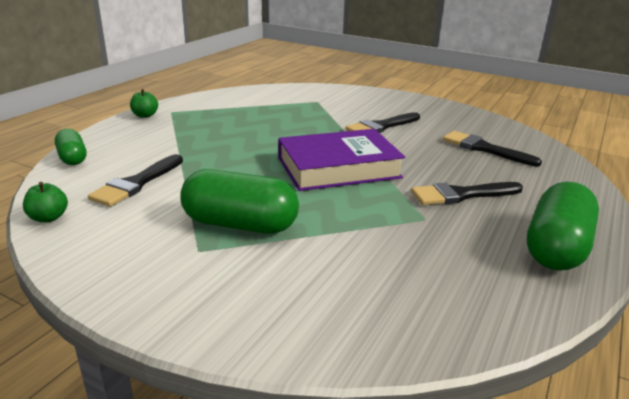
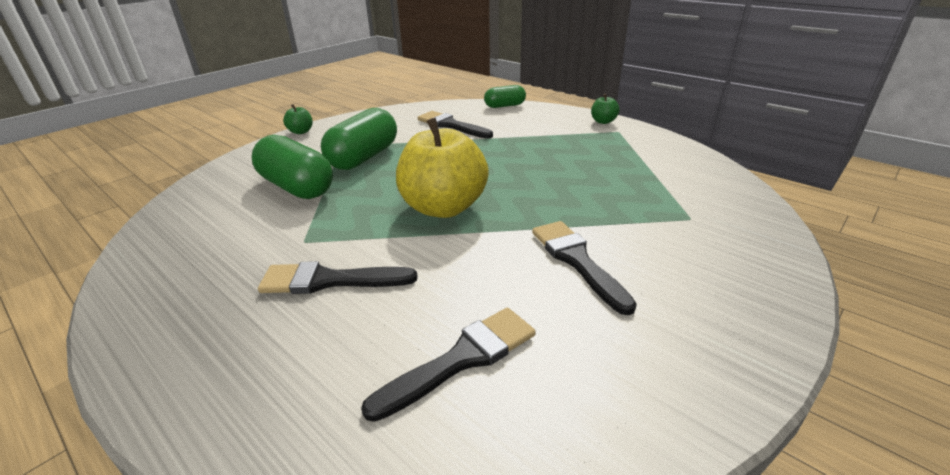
camera: 105 degrees right, 5 degrees up
green apple [23,182,68,222] -> green apple moved to [283,104,313,134]
purple book [278,129,405,191] -> yellow apple [396,118,489,218]
black brush [411,182,523,205] -> black brush turned 90 degrees counterclockwise [258,261,418,294]
green capsule [527,182,599,271] -> green capsule moved to [252,135,333,199]

